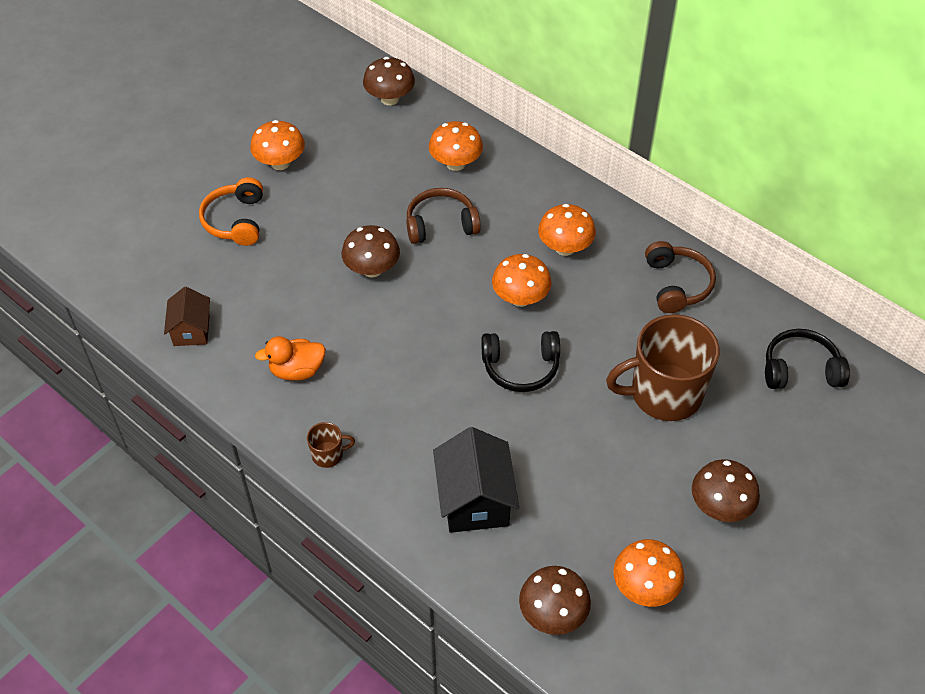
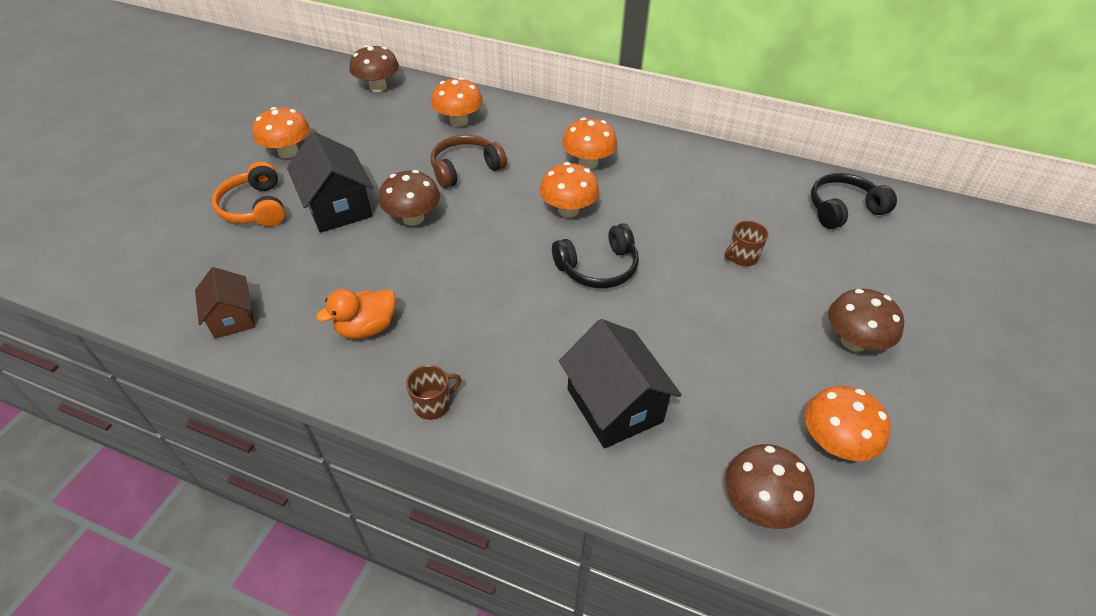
camera: 20 degrees left, 5 degrees down
brown mug [606,314,720,421] -> brown mug [724,221,768,266], size x0.42
brown headphones [645,241,716,313] -> none
none -> black house [287,132,373,233]

